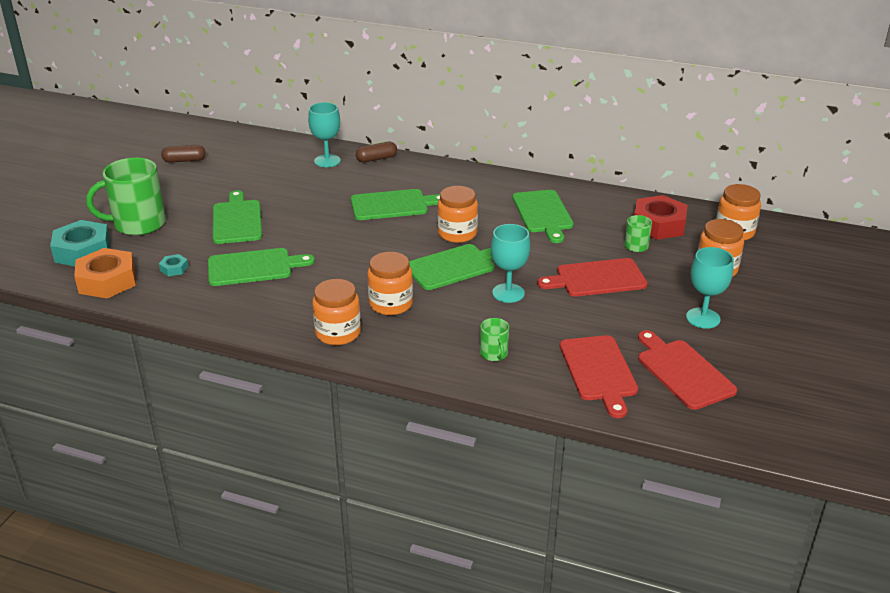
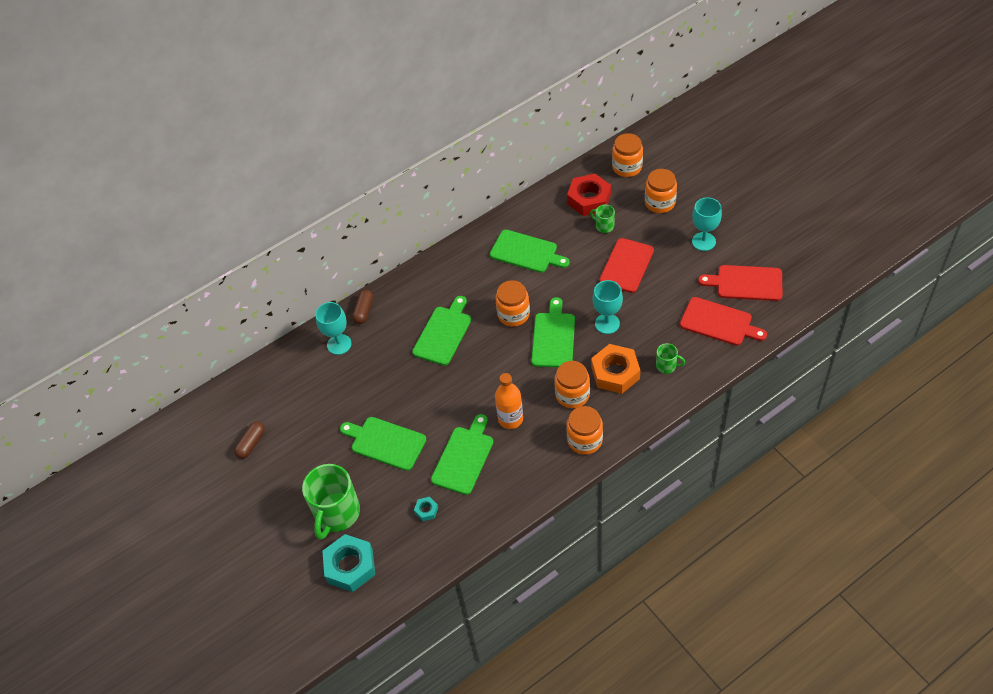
camera: 50 degrees left, 20 degrees up
orange nut [74,248,136,298] -> orange nut moved to [591,344,641,394]
none -> orange bottle [495,373,523,429]

